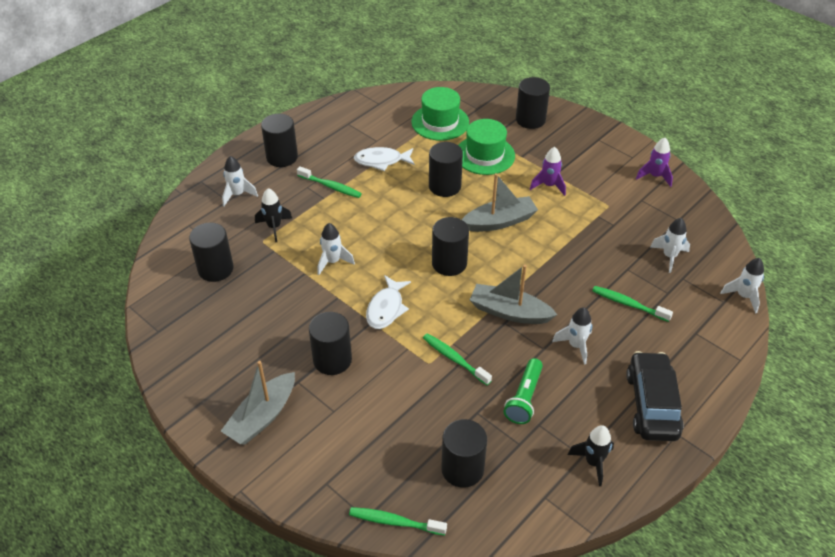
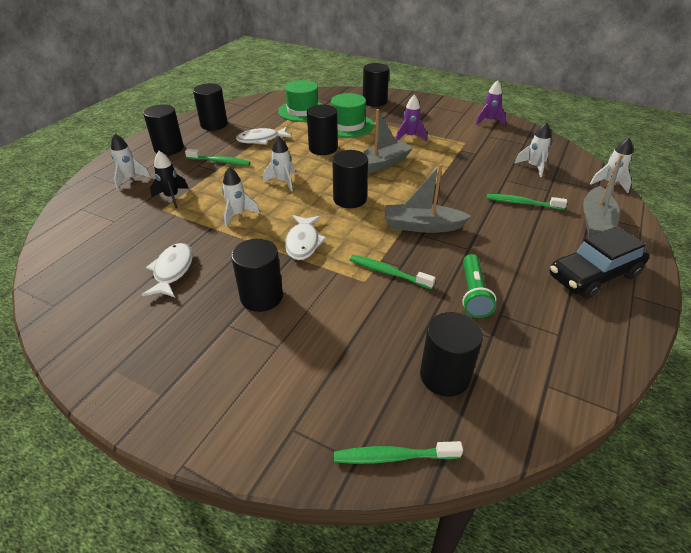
camera: 15 degrees left, 5 degrees down
black cylinder [189,223,233,282] -> black cylinder moved to [193,83,228,130]
grey boat [221,361,295,445] -> grey boat moved to [583,155,624,237]
white rocket [552,307,592,365] -> white rocket moved to [263,136,295,191]
black rocket [568,425,614,486] -> none
black car [626,351,684,441] -> black car turned 105 degrees counterclockwise [550,226,650,299]
none -> white fish [142,243,193,297]

